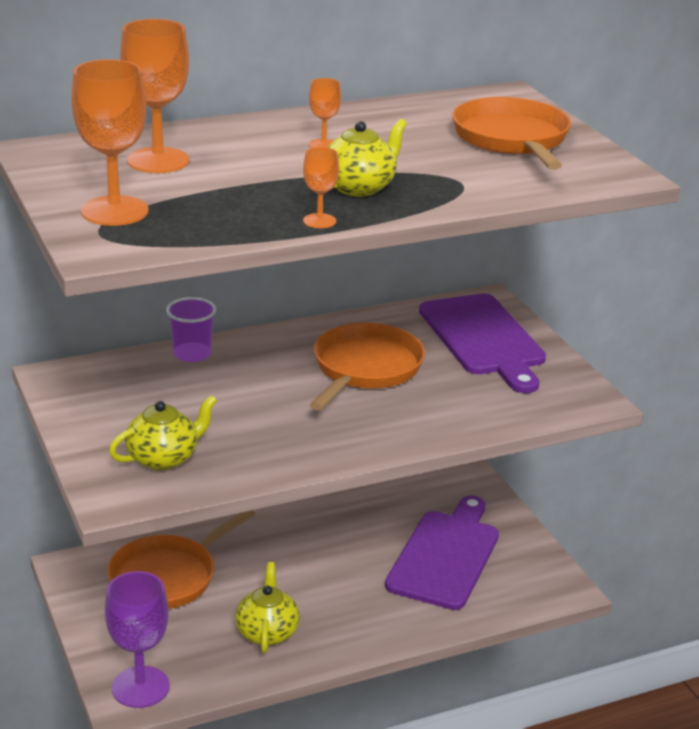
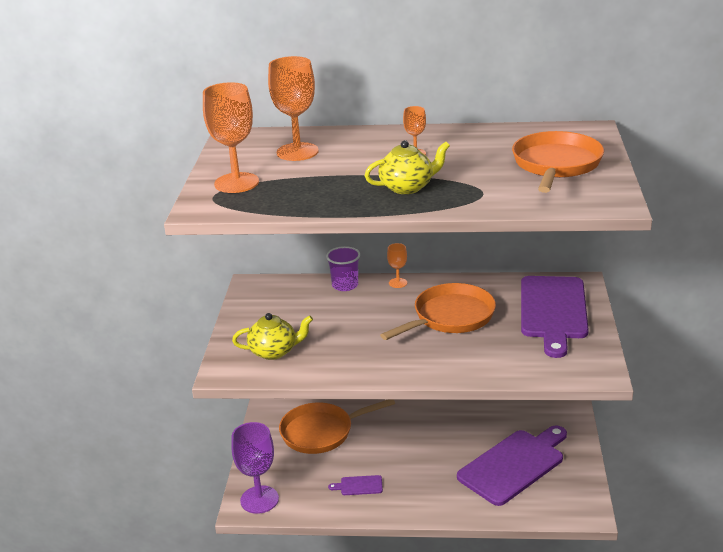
camera: 30 degrees right, 0 degrees up
yellow teapot [235,562,300,653] -> purple cutting board [328,475,383,495]
orange goblet [303,147,339,228] -> orange goblet moved to [387,243,407,288]

